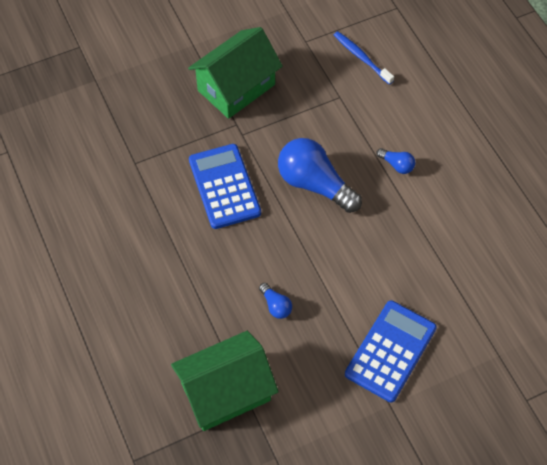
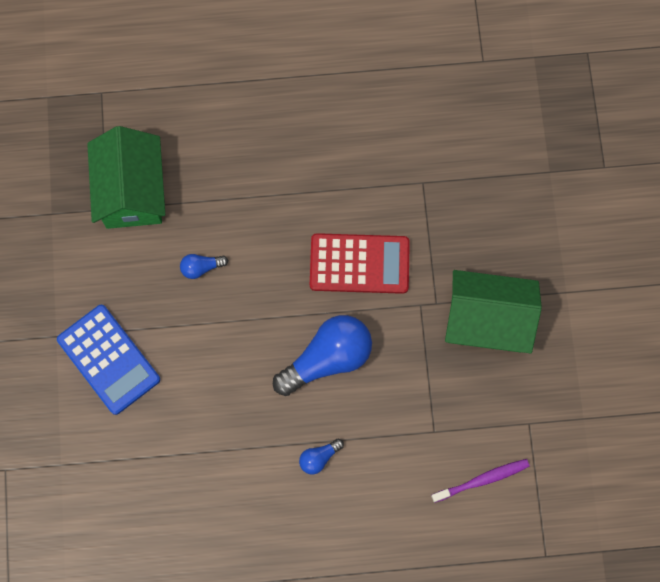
camera: 110 degrees right, 15 degrees up
green house [188,27,283,119] -> green house turned 60 degrees counterclockwise [445,270,542,353]
blue calculator [189,144,261,229] -> red calculator [310,233,410,294]
blue toothbrush [334,31,394,85] -> purple toothbrush [431,459,530,503]

